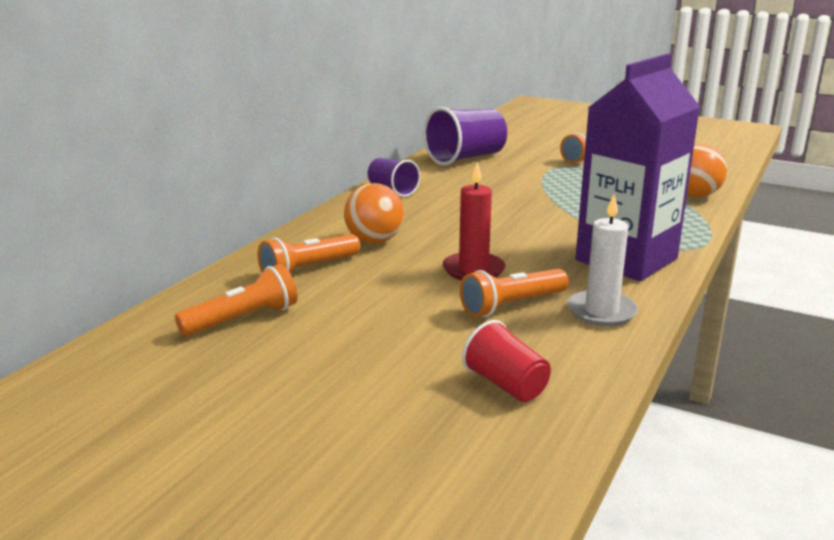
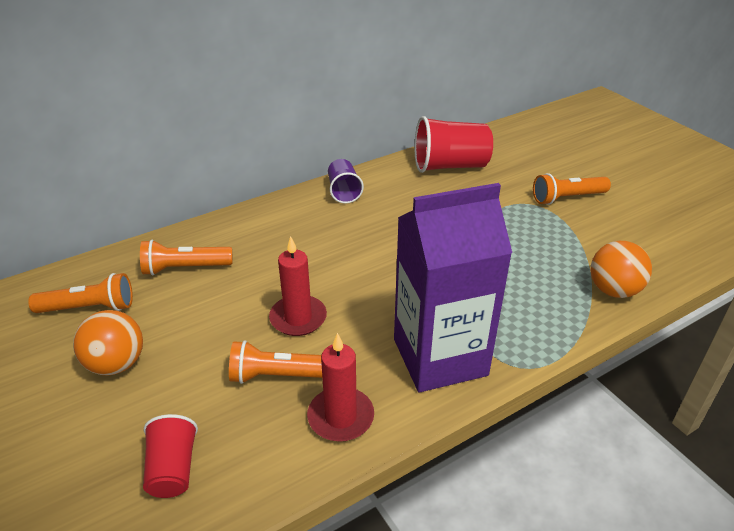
camera: 30 degrees right, 15 degrees up
orange ball [344,183,404,244] -> orange ball moved to [73,310,143,376]
purple cup [423,107,507,166] -> red cup [415,116,493,173]
white candle [567,194,638,326] -> red candle [307,333,374,442]

